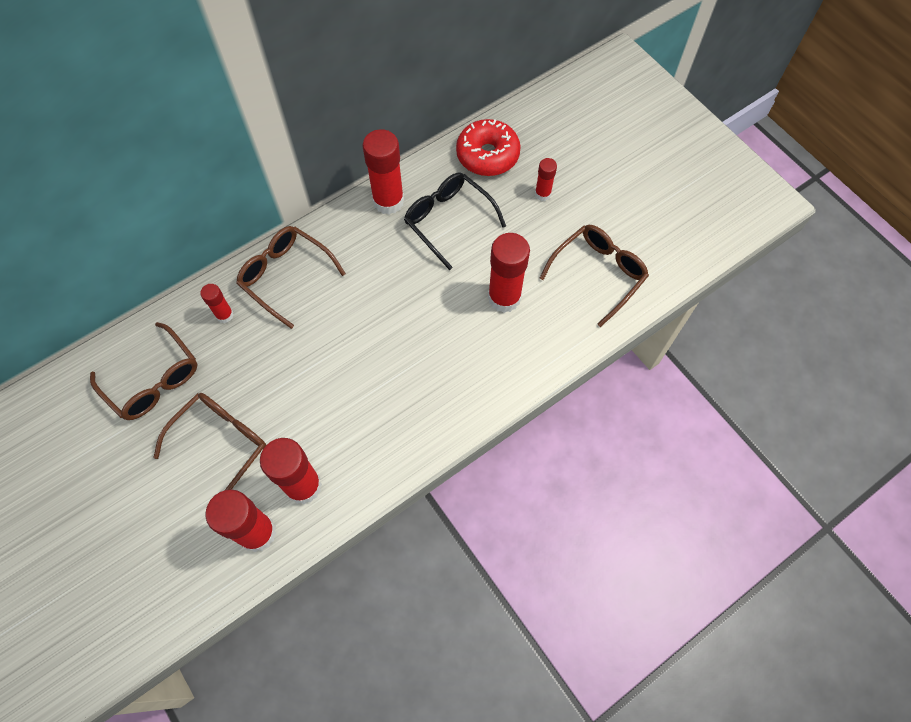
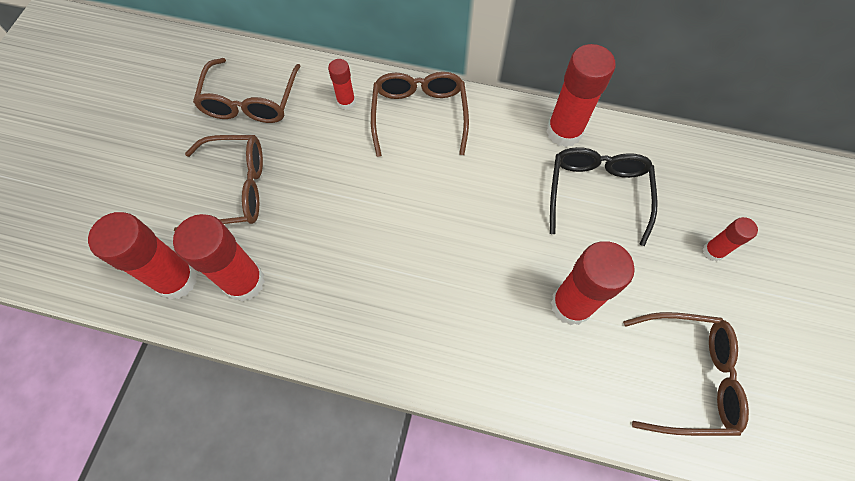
camera: 50 degrees right, 0 degrees up
red donut [456,119,521,176] -> none

